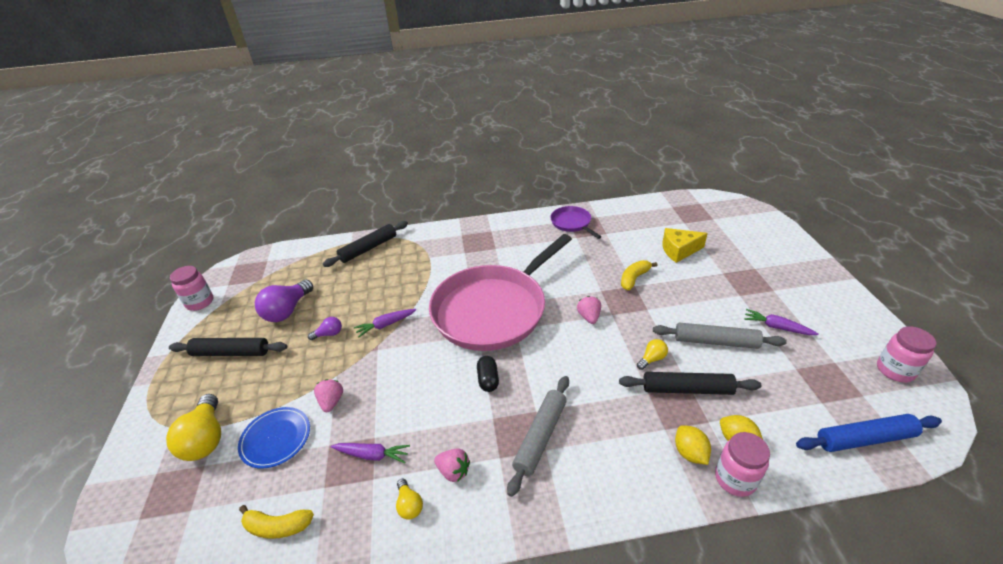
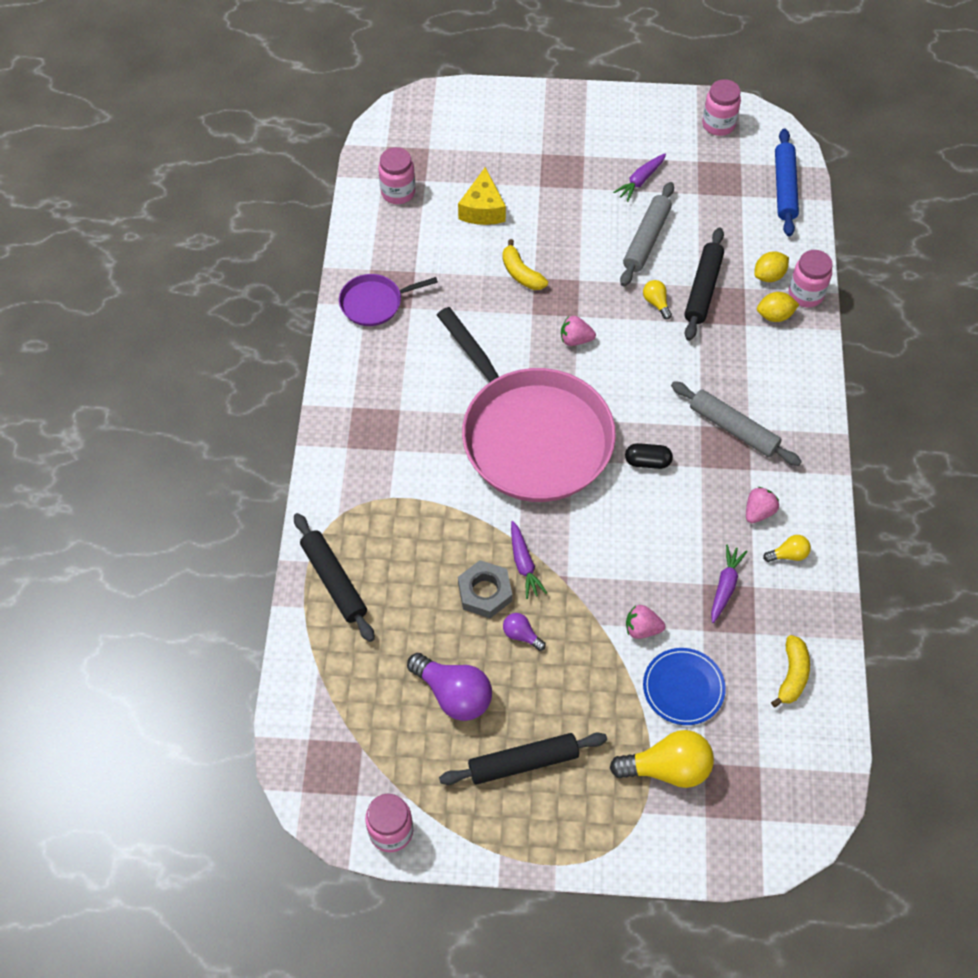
camera: 80 degrees left, 20 degrees up
black rolling pin [169,338,287,356] -> black rolling pin turned 60 degrees clockwise [439,733,607,785]
purple light bulb [308,317,342,340] -> purple light bulb turned 45 degrees counterclockwise [503,613,546,651]
none -> pink jar [378,147,415,204]
none -> grey nut [458,560,512,618]

